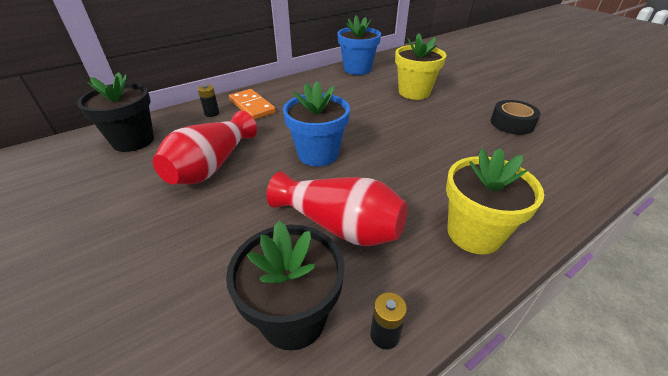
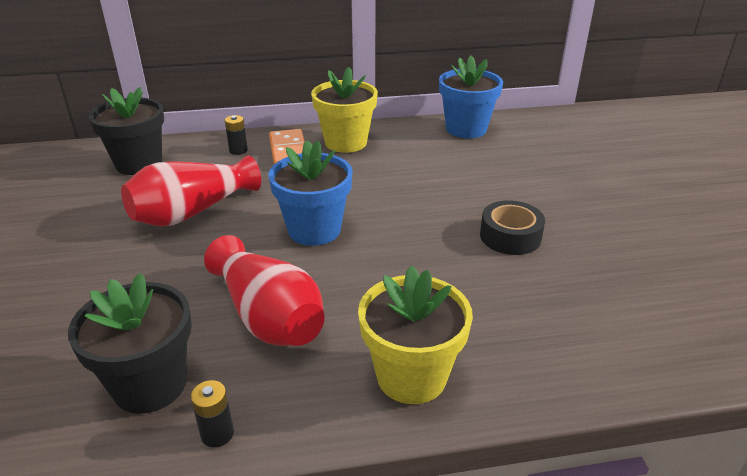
camera: 25 degrees right, 5 degrees down
yellow flower pot [395,33,446,100] -> yellow flower pot moved to [311,67,378,153]
black tape [491,100,541,135] -> black tape moved to [480,200,545,255]

